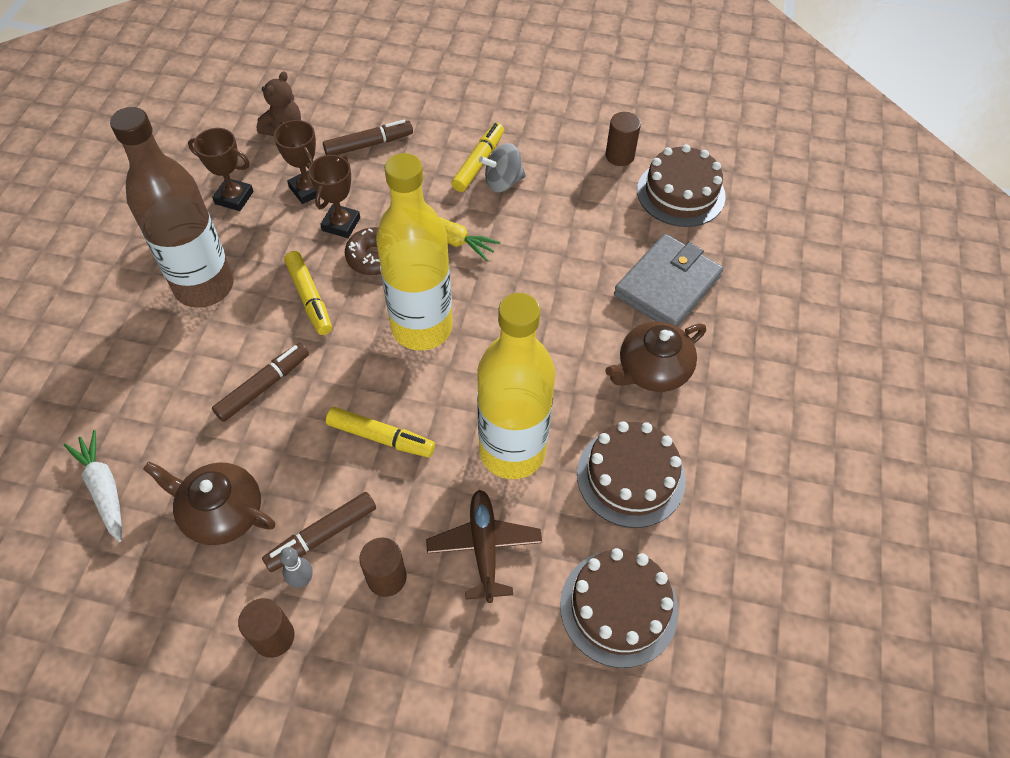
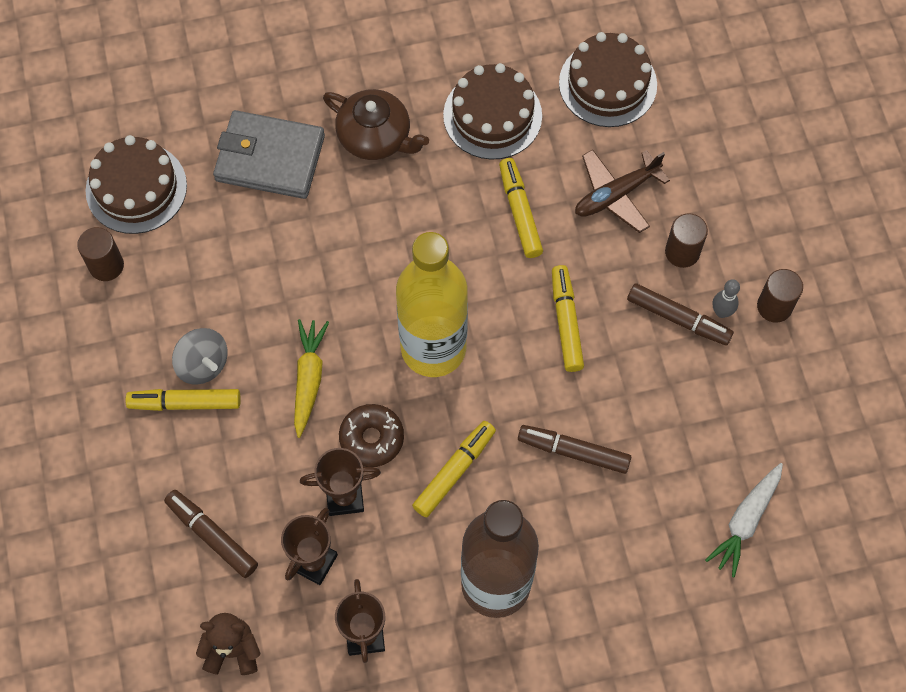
camera: 115 degrees left, 10 degrees up
brown teapot [143,462,275,545] -> none
yellow bottle [477,293,555,479] -> yellow marker [499,158,543,258]

